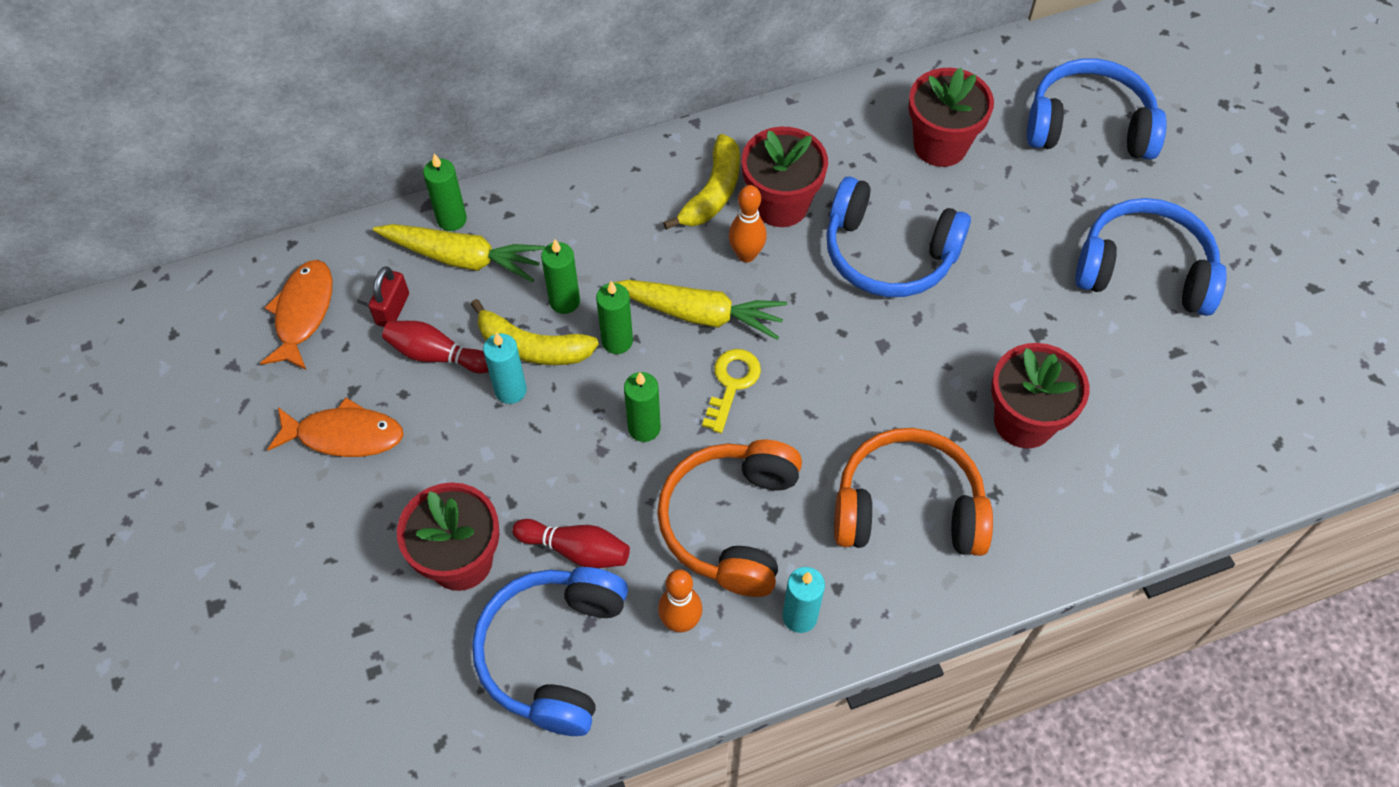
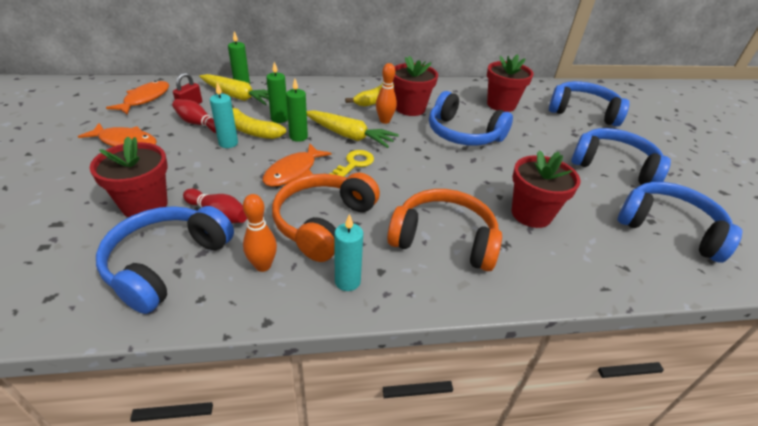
camera: 10 degrees right, 20 degrees down
green candle [624,372,661,442] -> orange fish [263,144,331,187]
none -> blue headphones [618,182,742,263]

